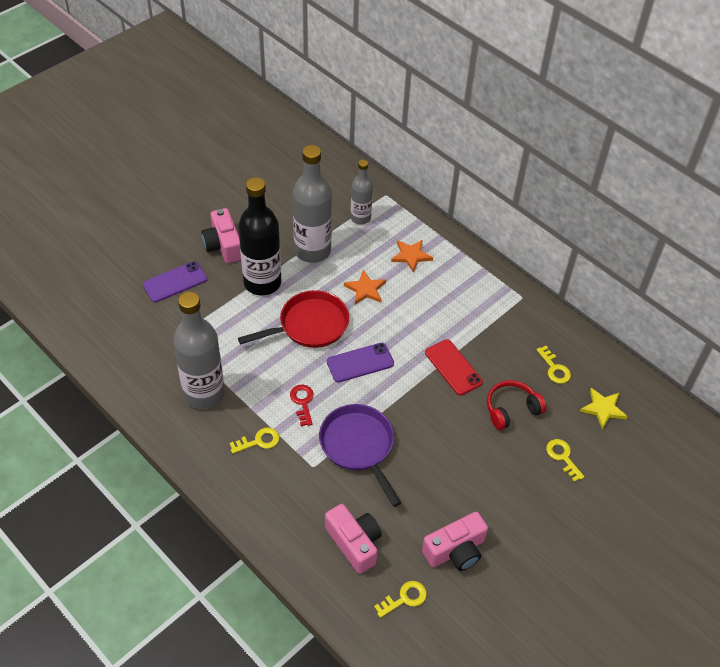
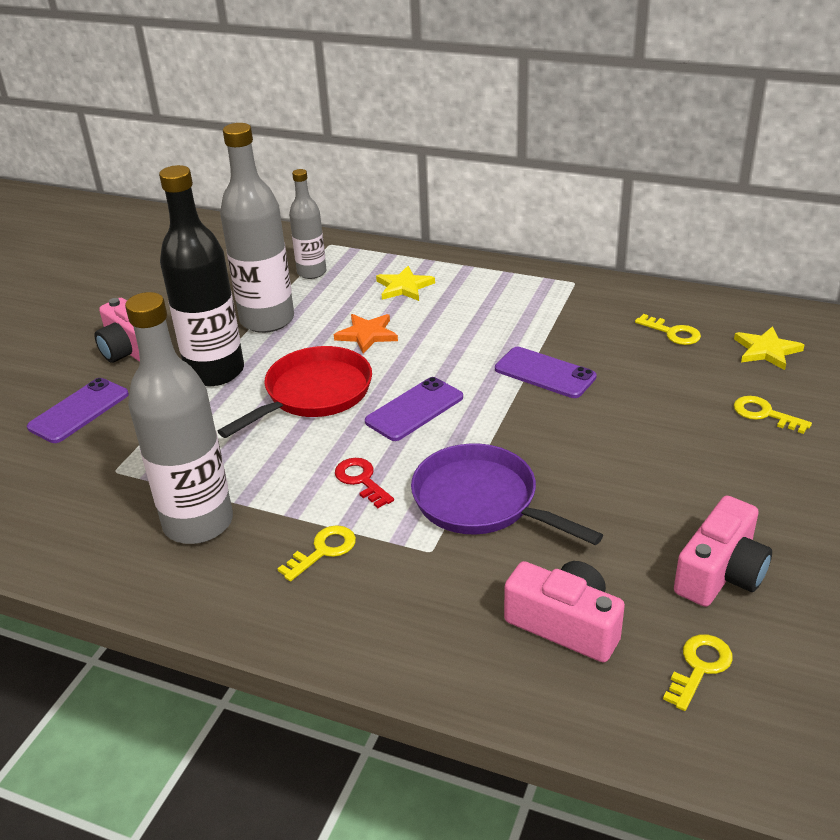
camera: 20 degrees left, 15 degrees down
orange star [391,240,433,273] -> yellow star [376,266,435,301]
red phone [425,339,483,395] -> purple phone [495,347,597,398]
red headphones [487,380,546,430] -> none

